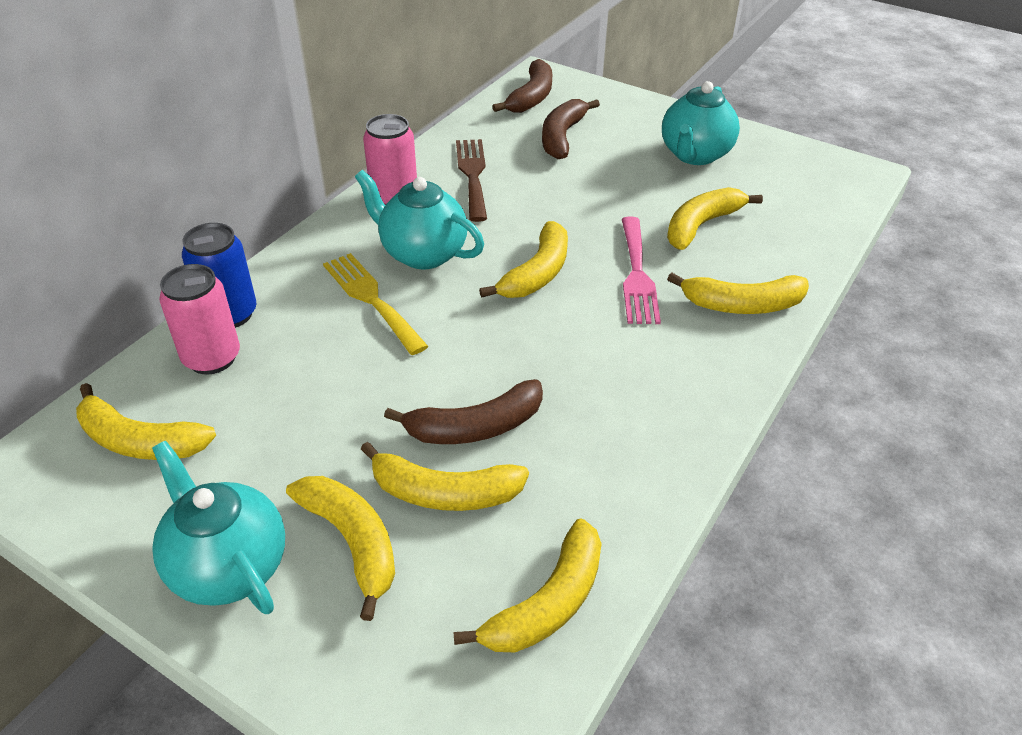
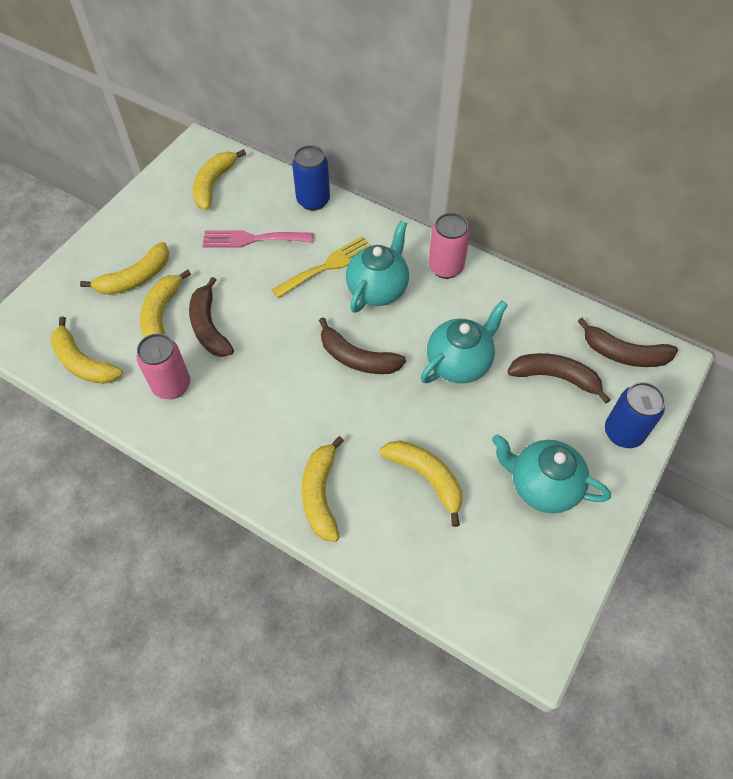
camera: 90 degrees right, 15 degrees up
turquoise teapot [152,441,285,614] -> turquoise teapot moved to [421,301,508,383]
pink can [159,264,240,375] -> pink can moved to [137,333,190,399]
brown fork [456,139,487,222] -> none
yellow banana [479,221,568,298] -> brown banana [319,317,406,374]
pink fork [622,217,661,324] -> pink fork moved to [203,230,313,248]
none -> blue can [605,382,665,448]

